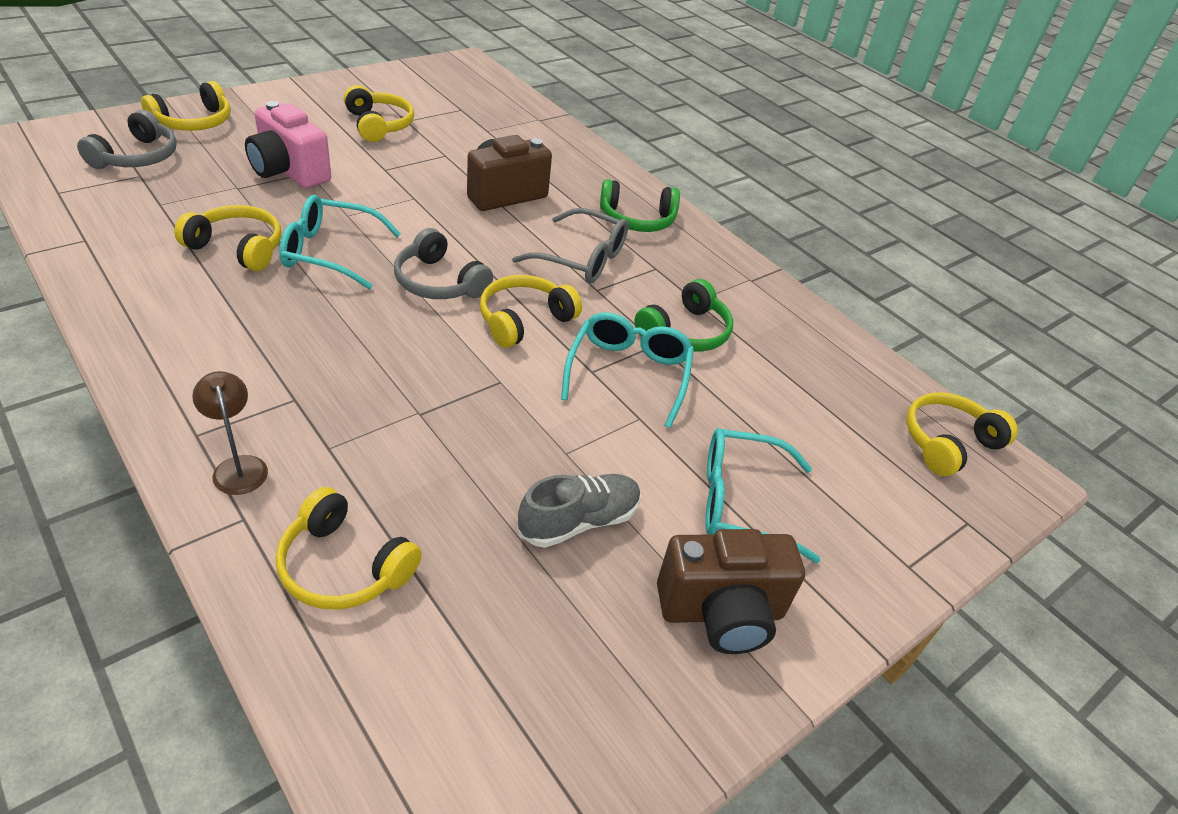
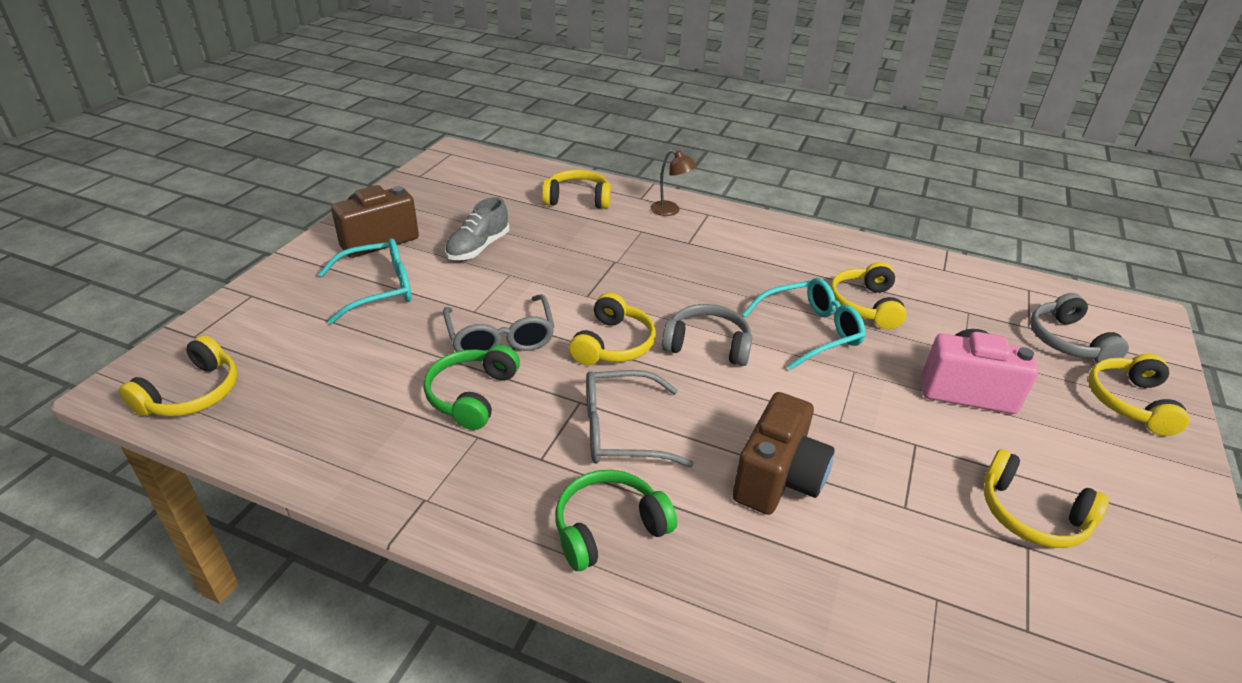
camera: 155 degrees right, 5 degrees down
yellow headphones [174,205,281,271] -> yellow headphones turned 105 degrees clockwise [830,262,907,329]
turquoise glasses [561,312,694,428] -> grey glasses [443,294,555,352]

